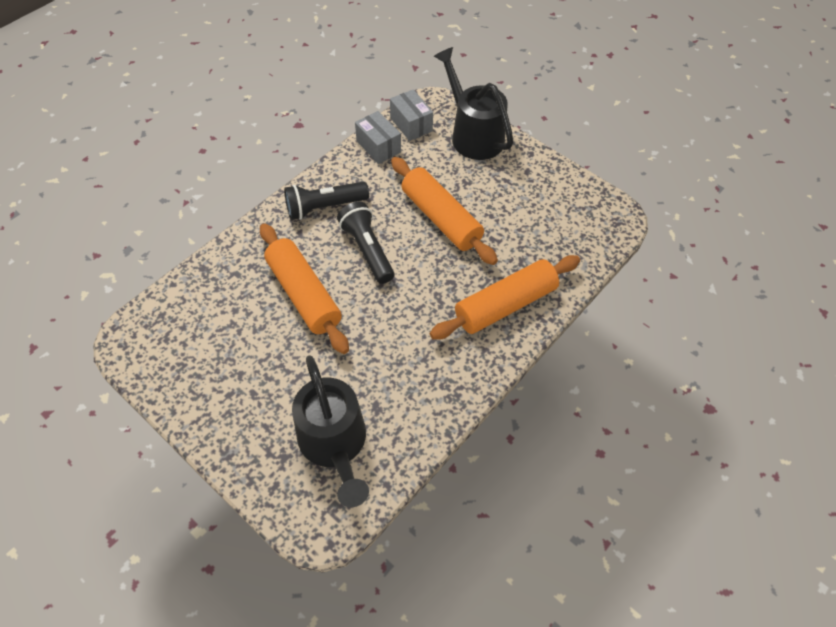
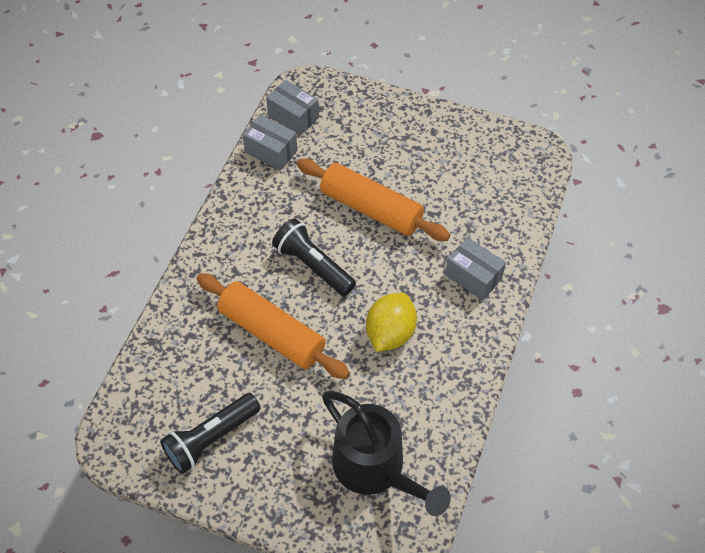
camera: 20 degrees left, 0 degrees up
black flashlight [284,182,369,220] -> black flashlight moved to [160,393,261,474]
orange rolling pin [430,255,580,340] -> grey box [445,237,506,300]
black watering can [434,47,513,160] -> none
none -> yellow lemon [366,293,417,352]

